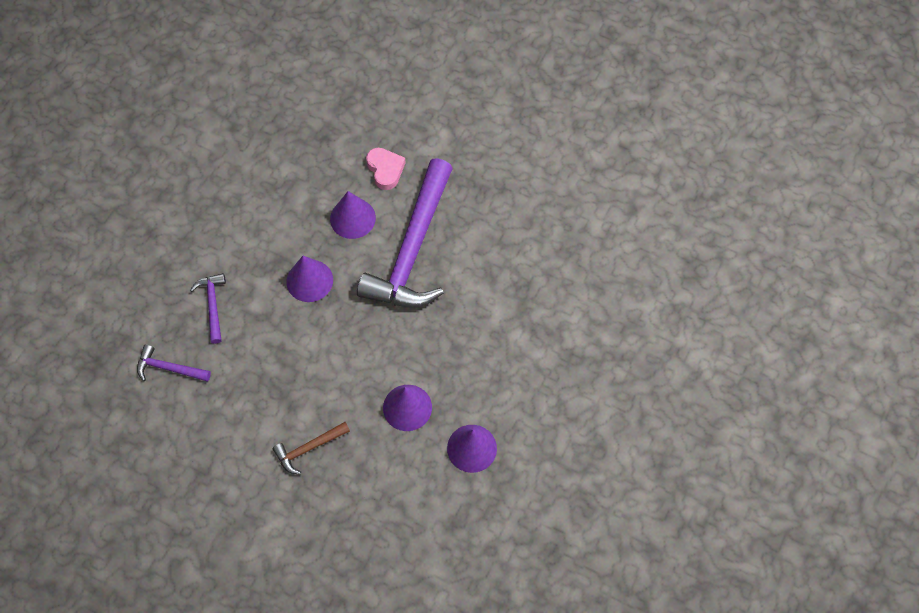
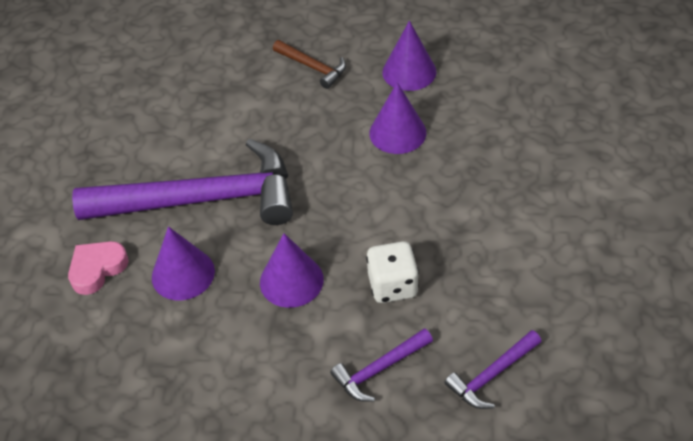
camera: 110 degrees left, 15 degrees down
purple hammer [137,344,211,382] -> purple hammer turned 60 degrees clockwise [444,330,542,409]
brown hammer [273,422,350,475] -> brown hammer moved to [273,40,346,89]
none -> white dice [366,241,419,303]

